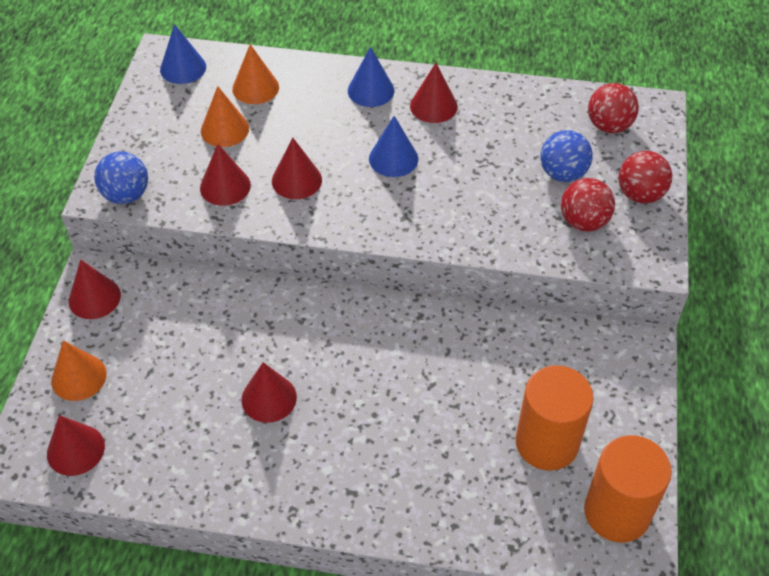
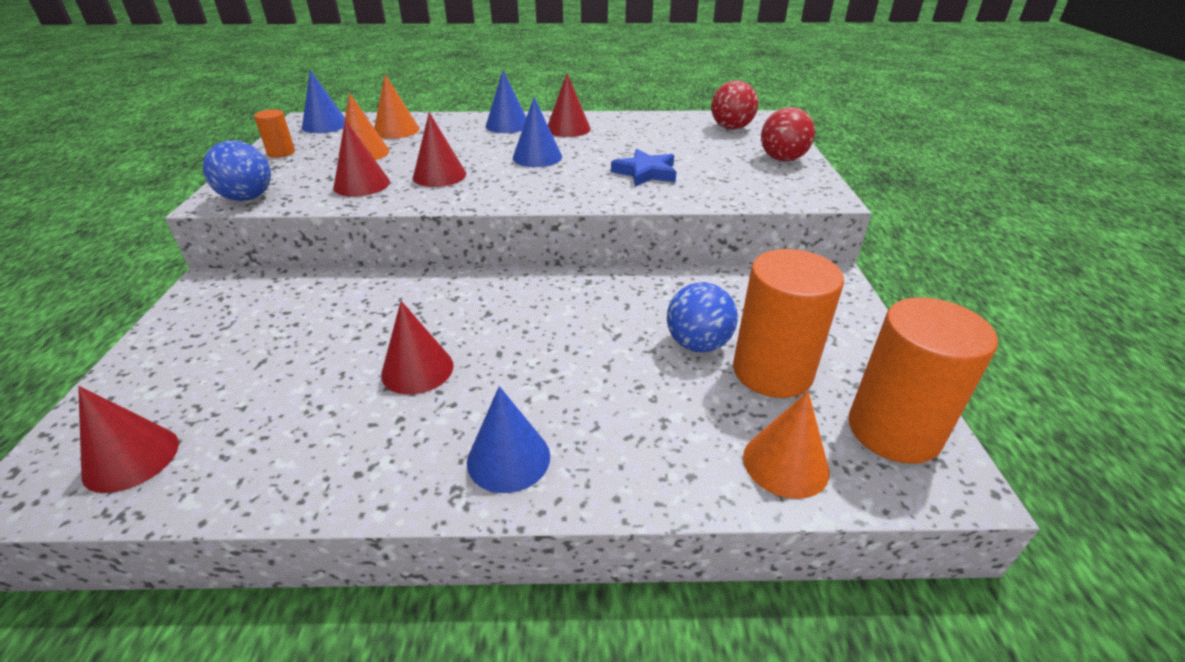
camera: 10 degrees left, 15 degrees down
orange cone [51,341,107,401] -> orange cone moved to [743,391,829,499]
red cone [69,260,121,319] -> none
blue ball [540,130,593,182] -> blue ball moved to [667,282,738,352]
red ball [561,178,615,231] -> none
none -> orange cylinder [254,109,295,158]
none -> blue cone [467,386,550,493]
none -> blue star [611,149,676,187]

